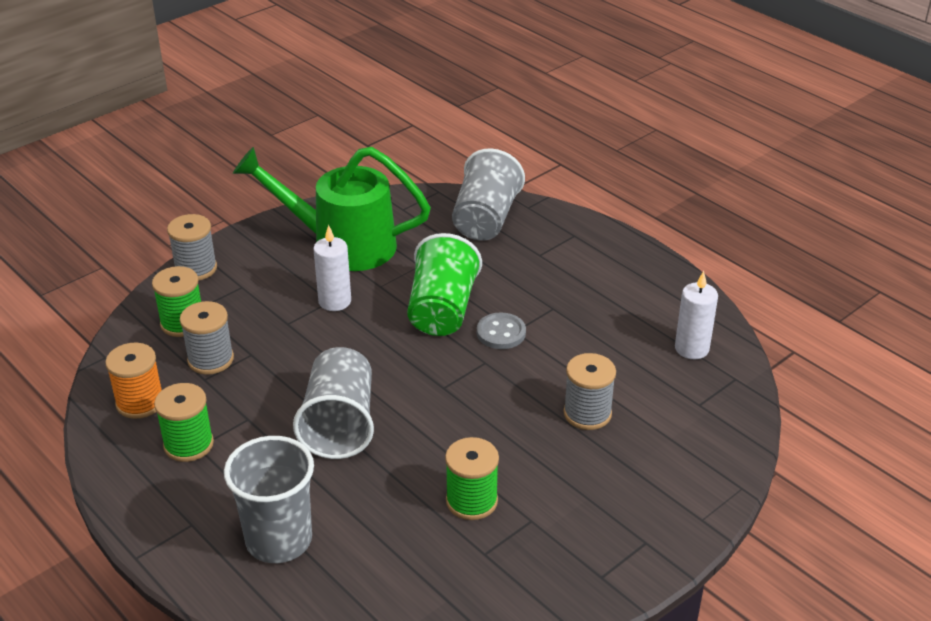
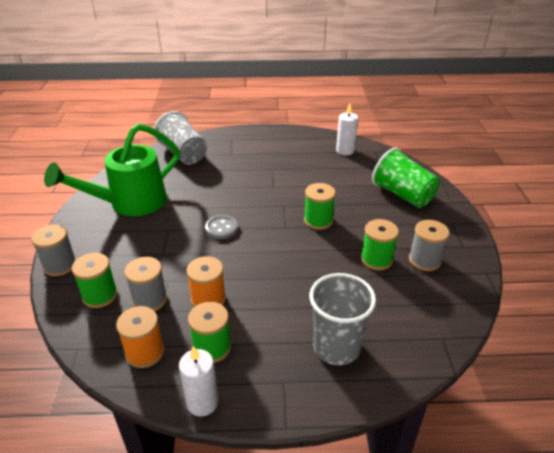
camera: 50 degrees left, 0 degrees up
grey cup [293,347,374,459] -> none
white candle [313,225,351,311] -> white candle moved to [179,346,218,416]
green cup [407,233,482,336] -> green cup moved to [372,148,439,208]
grey button [477,312,526,349] -> grey button moved to [205,215,238,239]
grey spool [563,353,616,430] -> grey spool moved to [409,220,450,271]
none -> orange spool [186,256,226,307]
none -> green spool [304,183,336,230]

